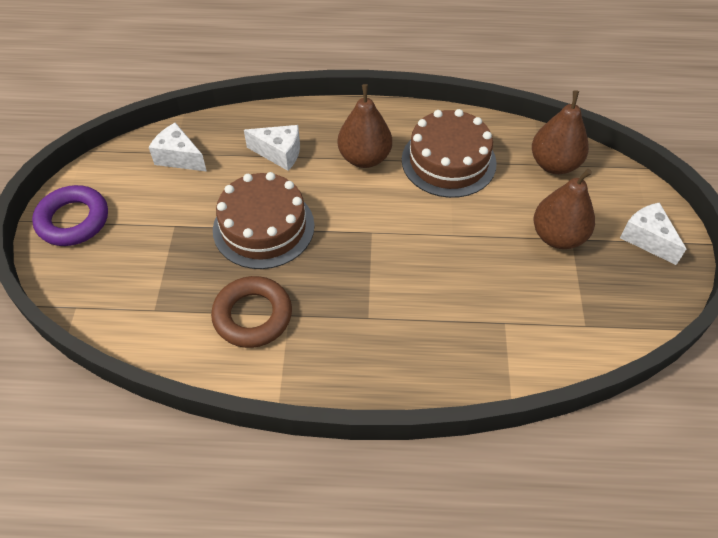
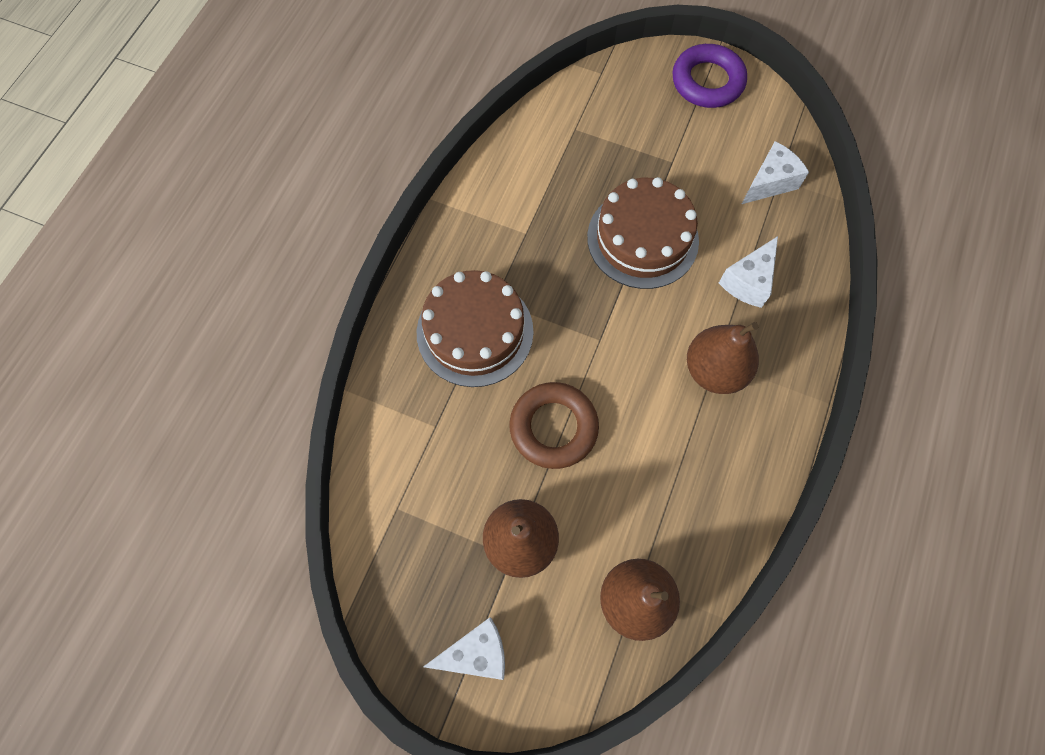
camera: 110 degrees right, 15 degrees up
brown ring [211,276,292,348] -> brown ring moved to [509,382,599,469]
brown cake [402,109,497,198] -> brown cake moved to [417,270,534,387]

